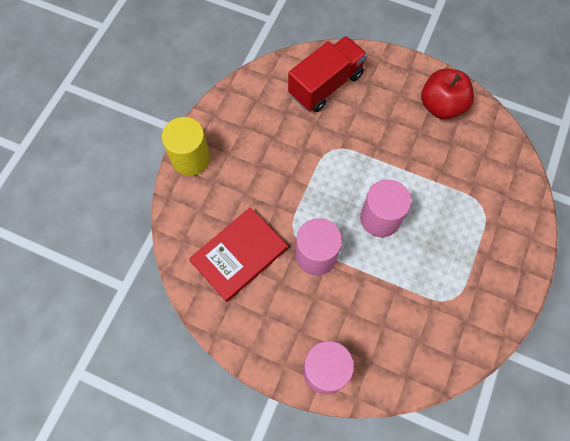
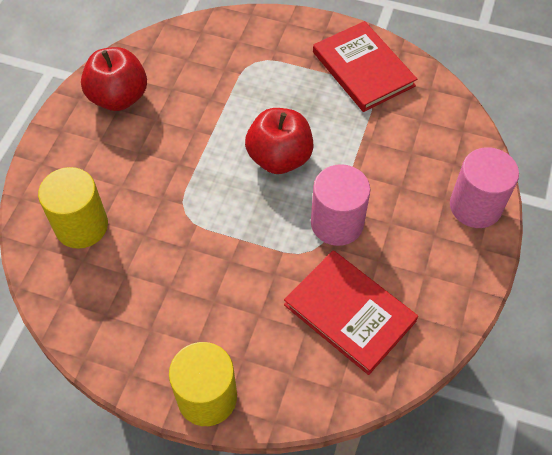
camera: 95 degrees left, 10 degrees down
red truck [288,36,367,112] -> yellow cylinder [38,167,108,249]
pink cylinder [360,180,411,237] -> red apple [245,108,314,174]
none -> red book [313,21,417,112]

